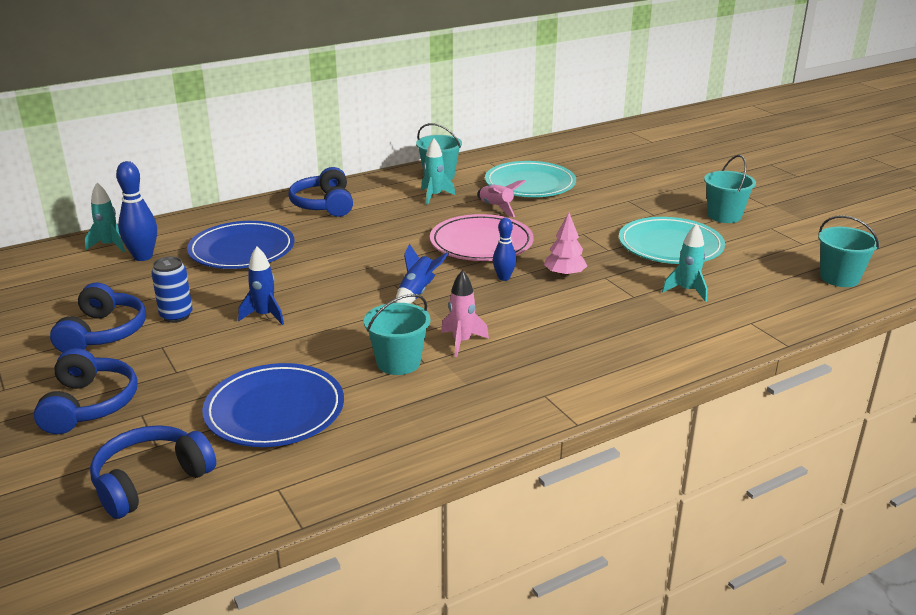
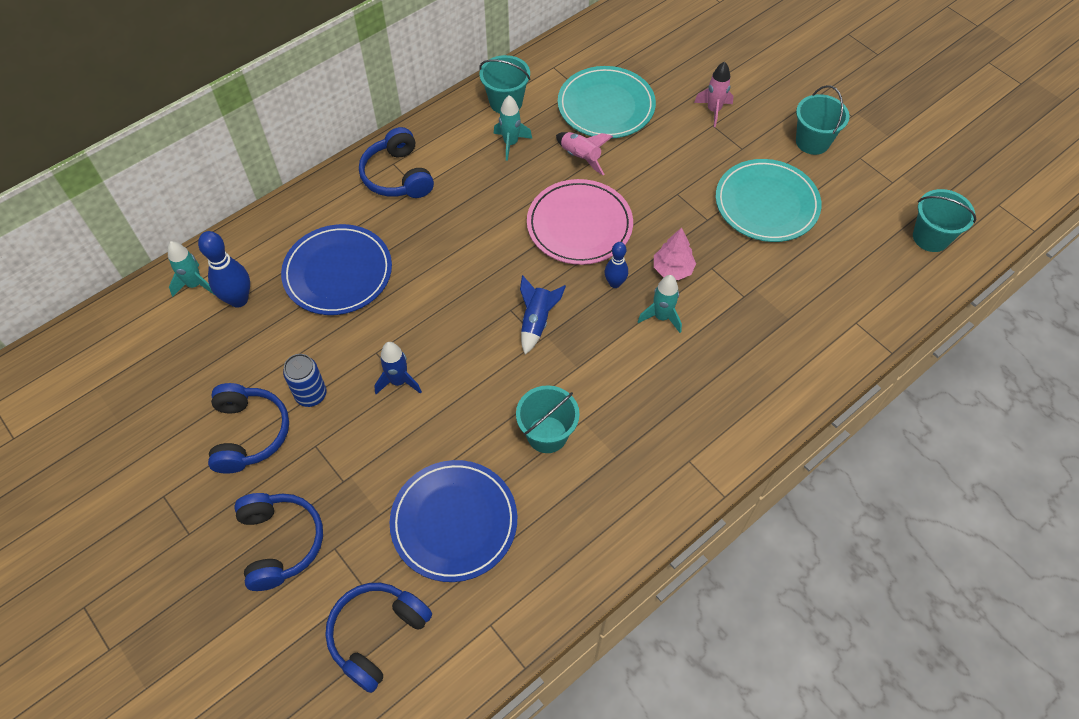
camera: 10 degrees left, 30 degrees up
pink rocket [441,270,489,357] -> pink rocket moved to [694,61,734,127]
turquoise rocket [662,224,708,302] -> turquoise rocket moved to [637,275,682,333]

